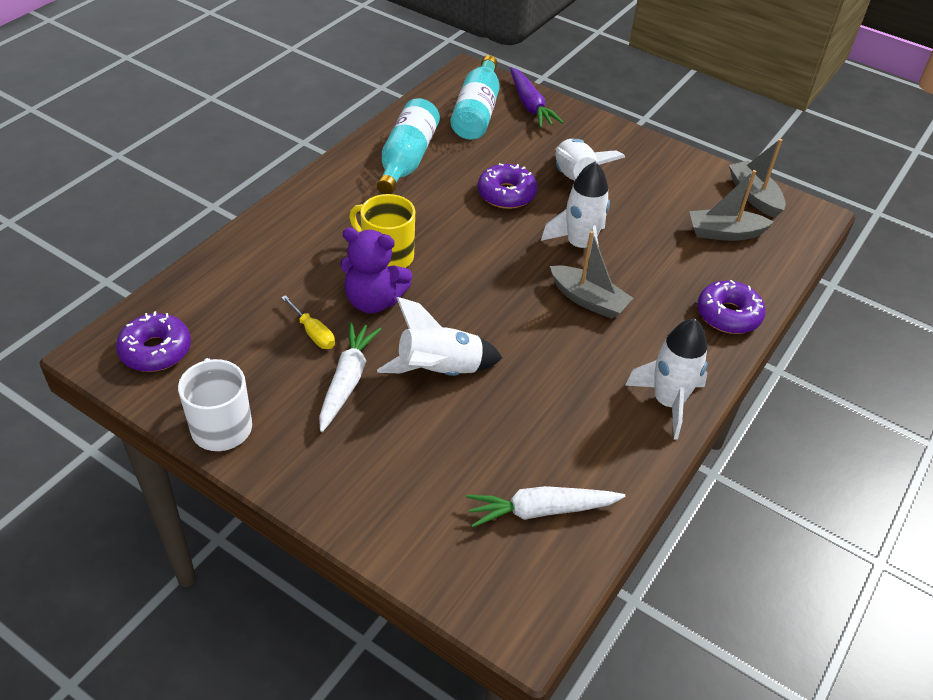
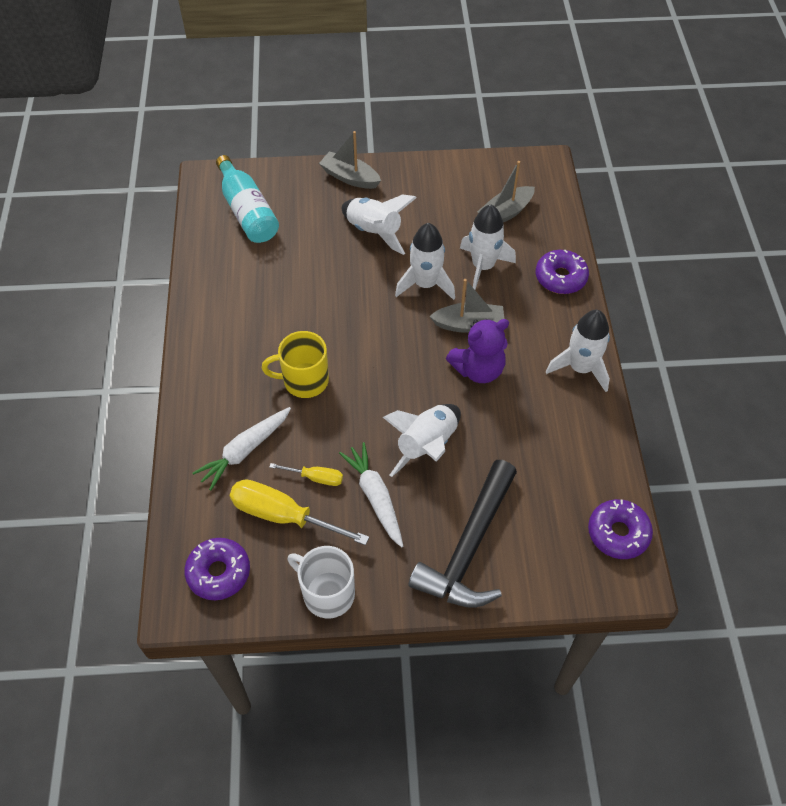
camera: 35 degrees left, 10 degrees up
purple teddy bear [340,228,412,313] -> purple teddy bear moved to [446,319,509,383]
turquoise bottle [377,98,440,194] -> none
white carrot [466,486,625,528] -> white carrot moved to [192,407,291,490]
purple donut [478,163,537,209] -> purple donut moved to [588,499,653,559]
purple carrot [510,67,564,128] -> none
grey boat [729,139,786,218] -> grey boat moved to [319,131,381,189]
none -> yellow screwdriver [230,480,369,545]
none -> black hammer [408,460,517,608]
none -> white rocket [460,205,516,290]

